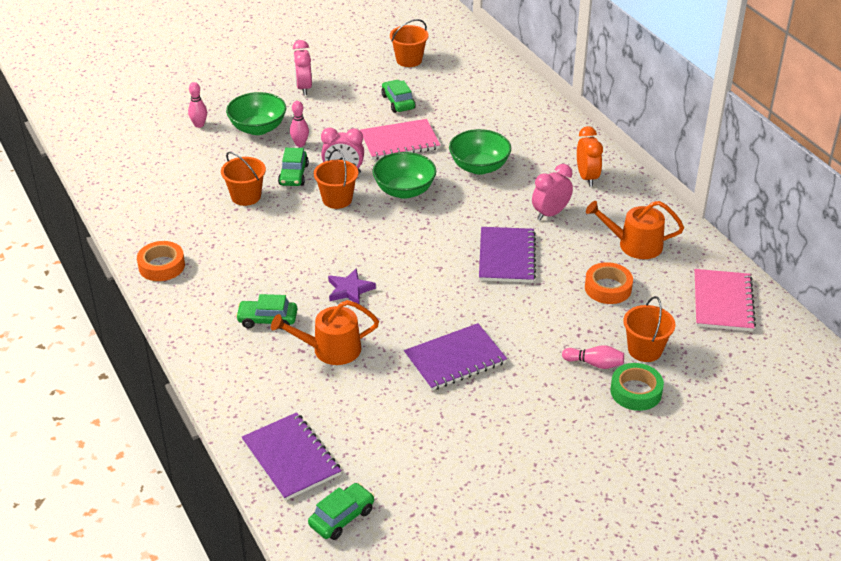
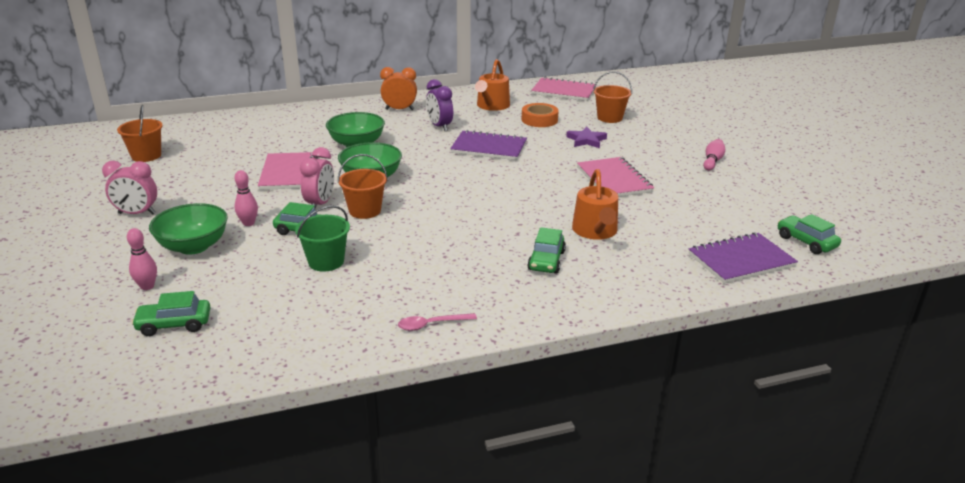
camera: 80 degrees left, 10 degrees down
orange tape [137,241,185,281] -> pink spoon [398,313,477,331]
orange bucket [221,152,266,206] -> green bucket [295,205,350,271]
purple star [328,268,376,304] -> purple star moved to [566,127,607,148]
green car [381,80,416,113] -> green car moved to [131,291,211,336]
purple notebook [404,323,507,391] -> pink notebook [577,157,654,197]
pink clock [532,164,573,220] -> purple clock [426,79,453,131]
pink bowling pin [562,345,624,369] -> pink bowling pin moved to [703,139,725,171]
green tape [610,363,664,411] -> none

